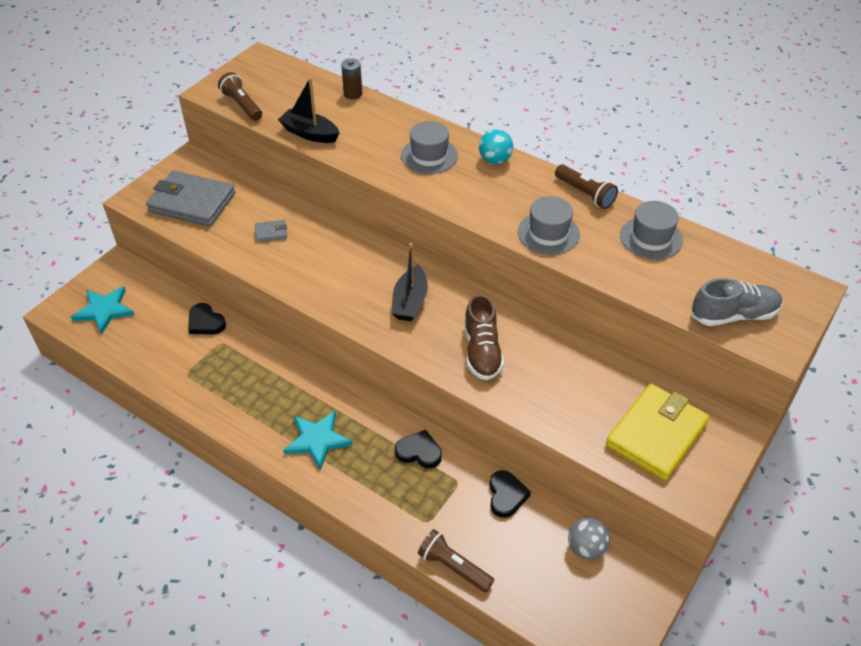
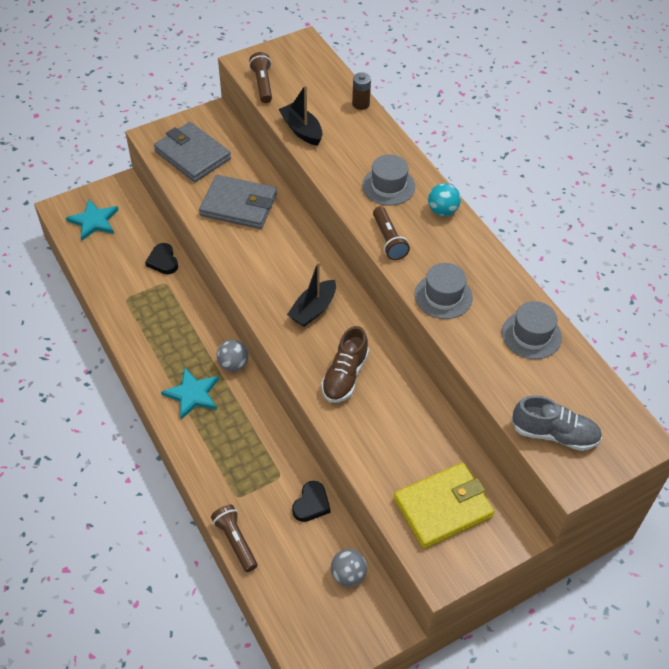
camera: 25 degrees right, 5 degrees up
grey wallet [255,220,287,242] -> grey wallet [199,175,277,229], size x2.38
black heart [395,429,442,468] -> none
brown flashlight [555,164,618,209] -> brown flashlight moved to [373,206,410,260]
none -> grey ball [217,340,248,371]

